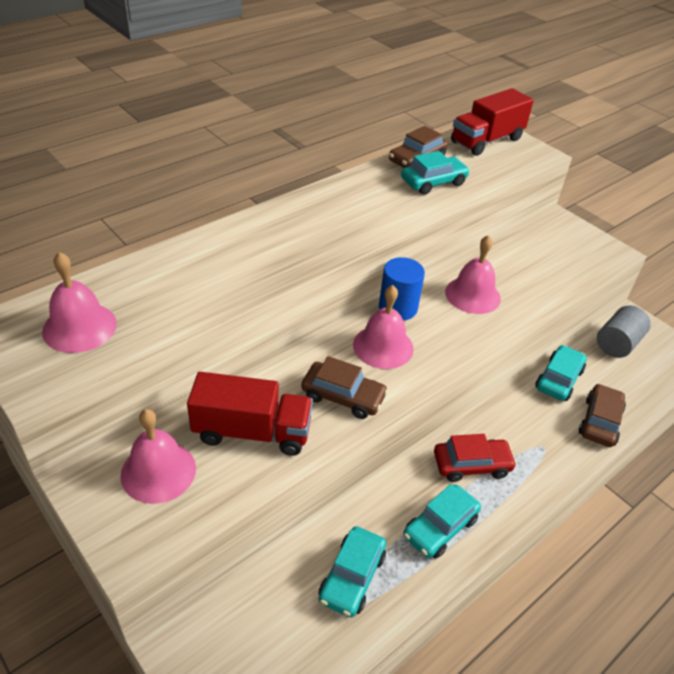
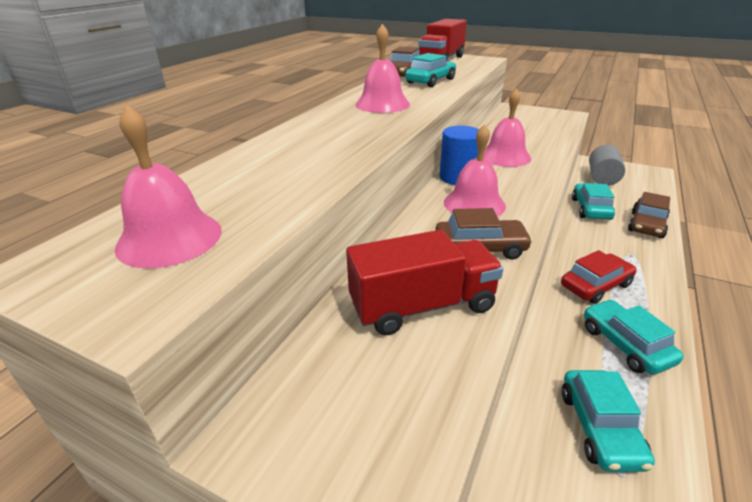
camera: 20 degrees left, 10 degrees down
pink bell [121,409,196,504] -> pink bell moved to [355,24,410,113]
turquoise car [403,484,481,559] -> turquoise car turned 135 degrees clockwise [584,299,683,375]
brown car [579,384,626,447] -> brown car turned 150 degrees counterclockwise [628,192,670,238]

